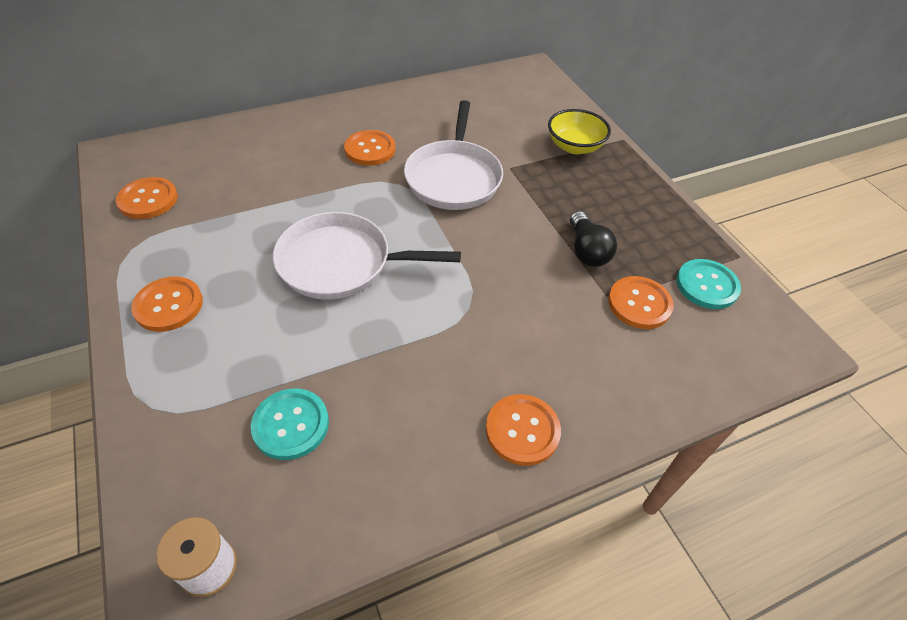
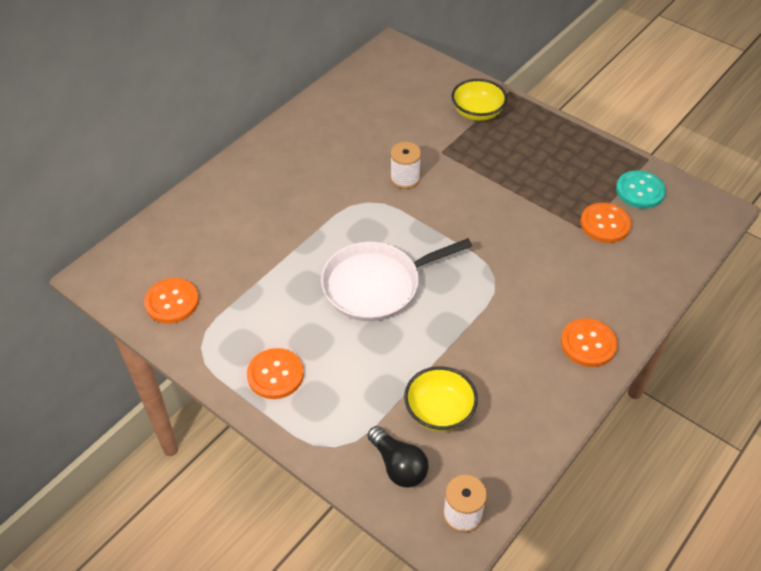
camera: 25 degrees left, 0 degrees up
turquoise button [251,388,329,460] -> yellow bowl [404,366,478,431]
orange button [344,130,396,166] -> none
white pan [404,100,503,210] -> white spool [390,142,421,189]
black light bulb [570,211,617,267] -> black light bulb moved to [367,426,429,488]

